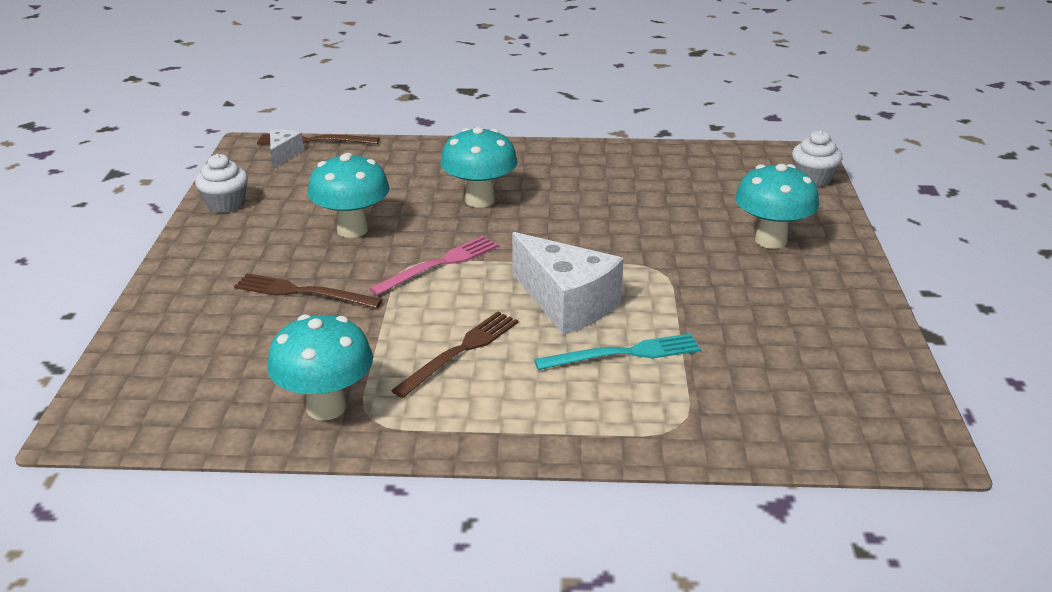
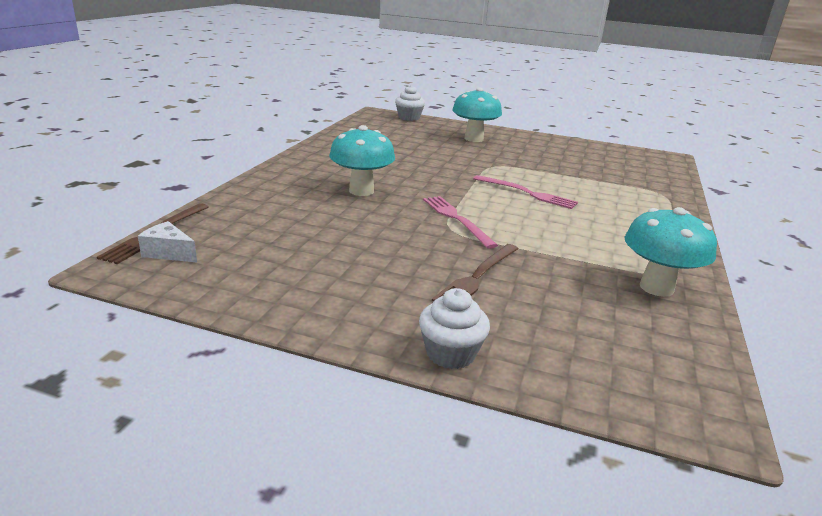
camera: 75 degrees left, 5 degrees down
white cupcake [195,154,248,213] -> white cupcake moved to [419,288,490,369]
turquoise mushroom [308,153,390,238] -> none
brown fork [391,312,518,398] -> none
white cheese [512,232,624,335] -> pink fork [473,175,578,209]
turquoise fork [534,334,701,370] -> none

